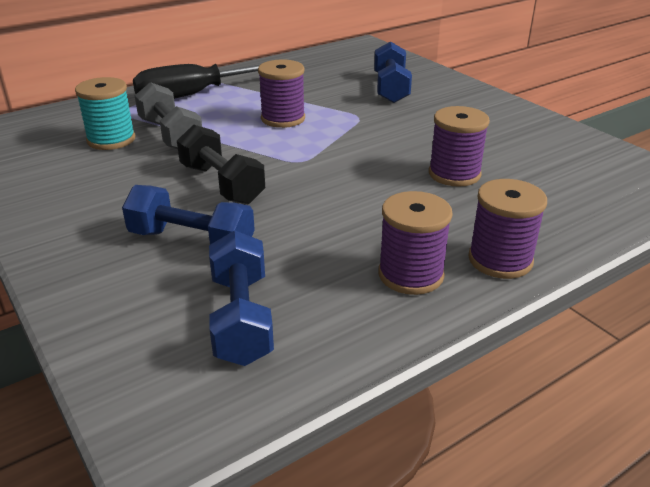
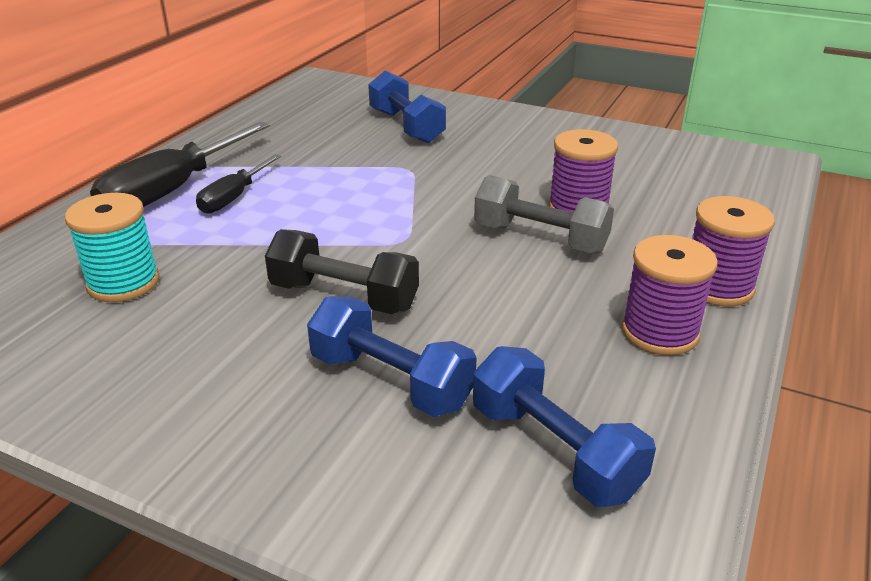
camera: 30 degrees left, 0 degrees up
blue dumbbell [122,185,255,244] -> blue dumbbell turned 45 degrees clockwise [307,296,477,417]
grey dumbbell [135,82,202,149] -> grey dumbbell moved to [474,175,614,254]
purple spool [258,60,305,128] -> none
none -> black screwdriver [196,154,281,214]

